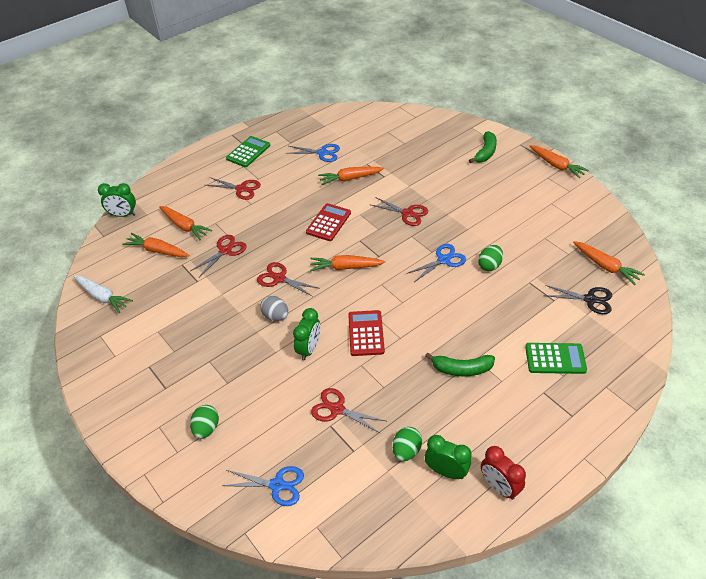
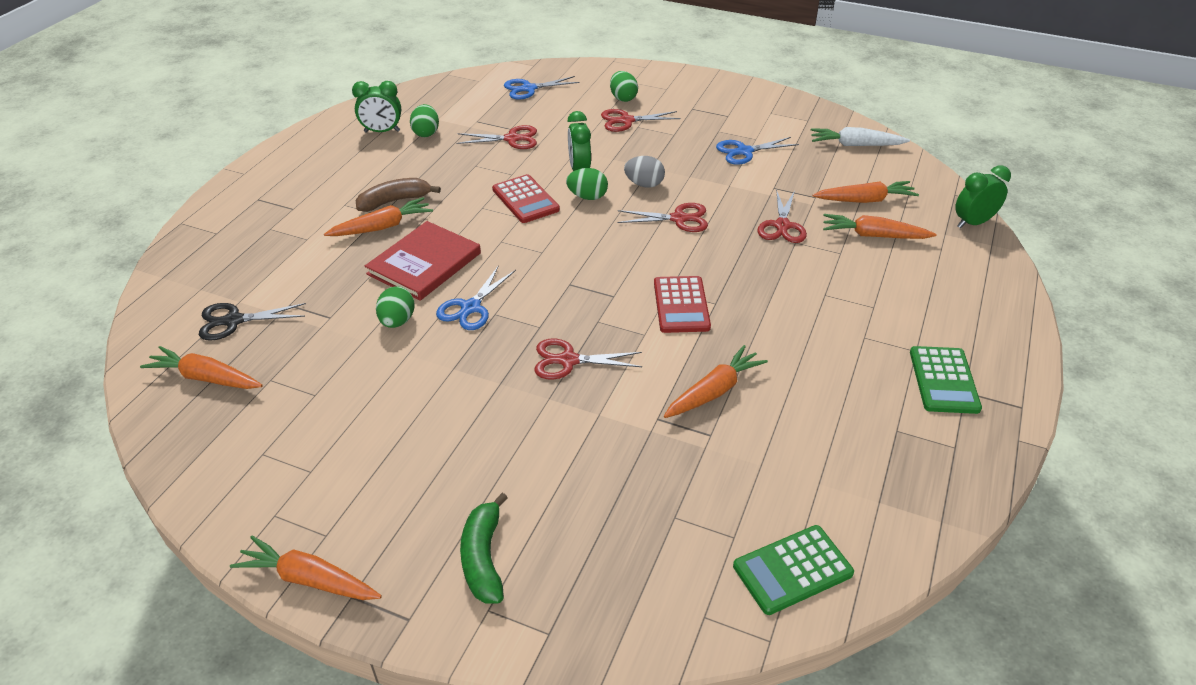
camera: 150 degrees right, 5 degrees down
red scissors [206,177,261,200] -> red scissors moved to [601,109,681,132]
blue scissors [286,144,340,162] -> blue scissors moved to [716,137,799,165]
orange carrot [310,255,385,271] -> orange carrot moved to [324,197,433,236]
green banana [425,352,495,376] -> brown banana [356,178,441,212]
red clock [481,446,526,500] -> none
green calculator [525,343,587,374] -> green calculator moved to [733,525,854,615]
none -> red book [365,221,481,301]
none -> green egg [566,168,608,200]

